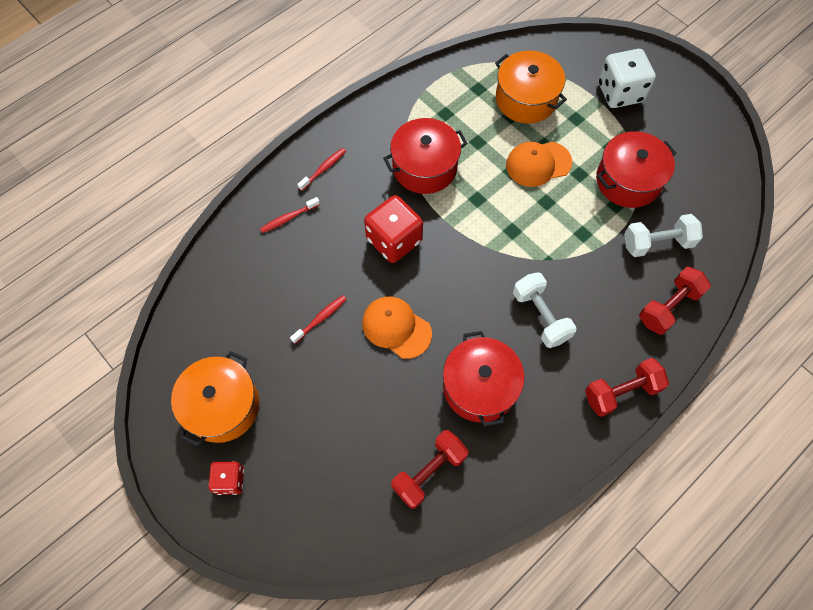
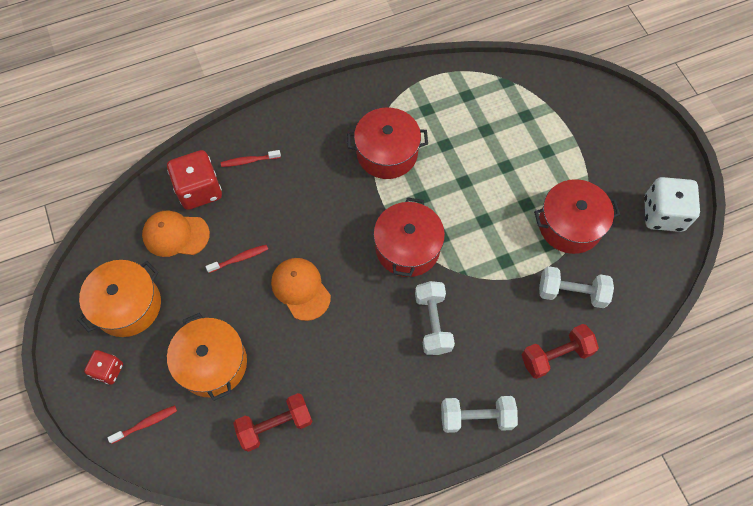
camera: 20 degrees right, 0 degrees up
red toothbrush [297,148,346,191] -> red toothbrush moved to [107,405,177,444]
red dice [364,195,423,263] -> red dice moved to [167,150,222,210]
red pot [443,331,525,427] -> red pot moved to [374,197,445,277]
orange pot [495,50,567,124] -> orange pot moved to [167,313,247,401]
orange cap [506,142,572,187] -> orange cap moved to [142,211,210,257]
red dumbbell [585,358,669,417] -> white dumbbell [441,396,518,433]
white dice [598,49,656,108] -> white dice moved to [644,177,700,232]

